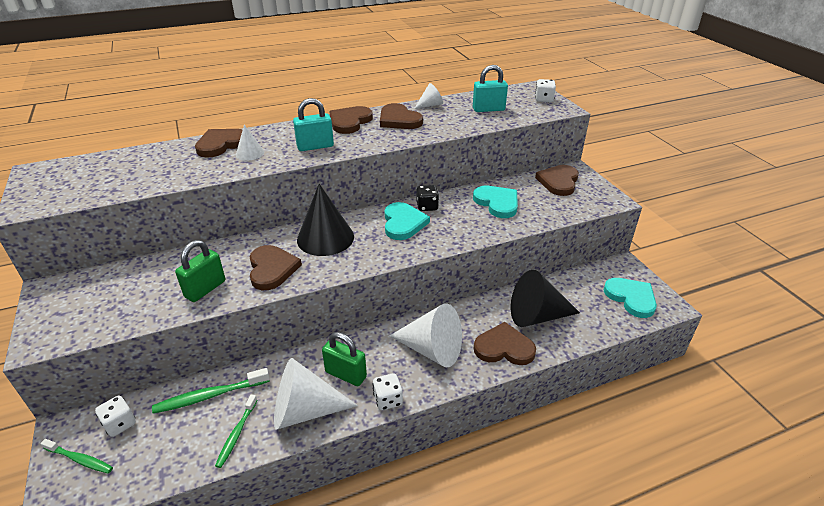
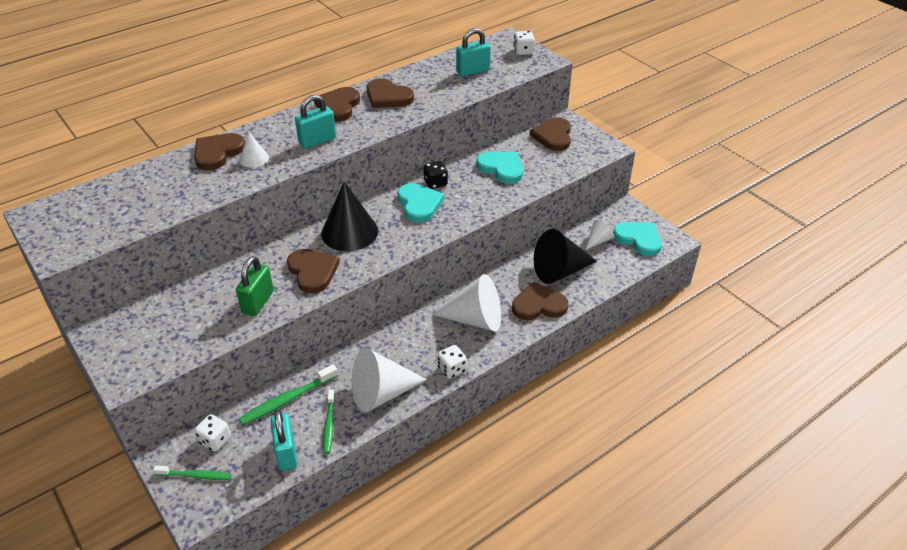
camera: 15 degrees left, 5 degrees up
green padlock [322,332,367,386] -> none
white cone [414,83,443,109] -> white cone moved to [585,220,614,250]
none -> turquoise padlock [271,410,297,471]

